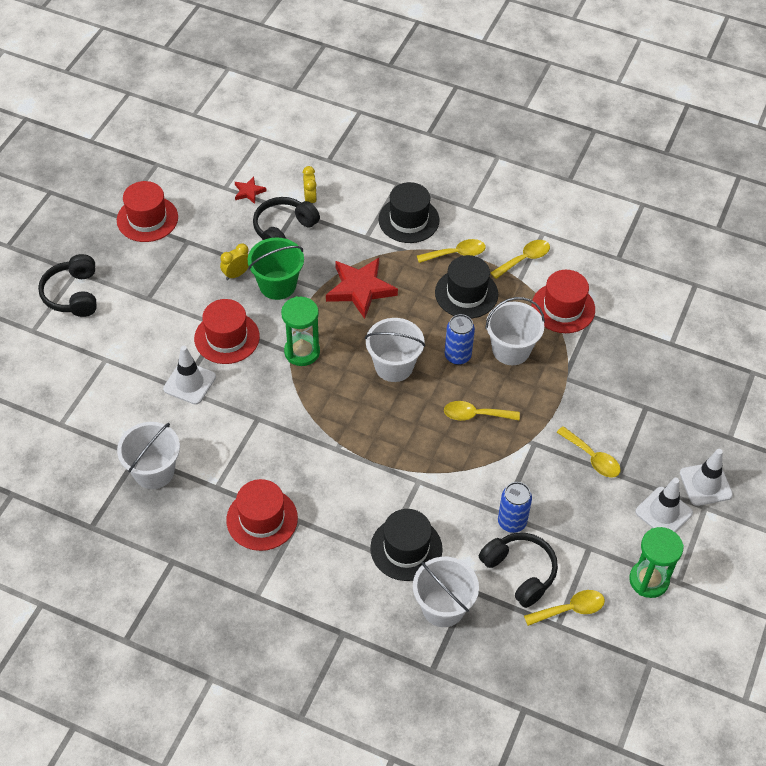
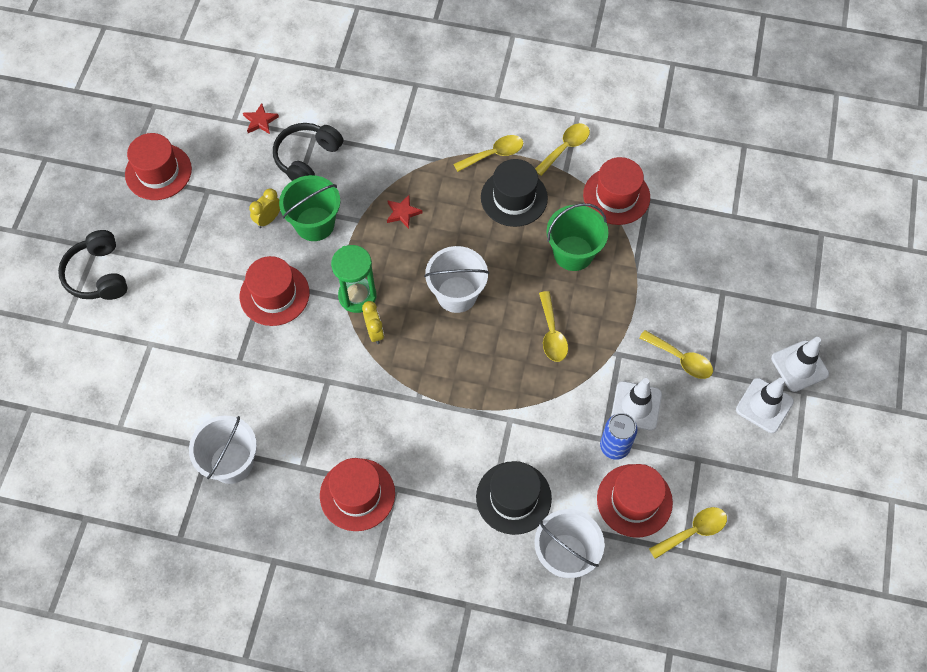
camera: 10 degrees left, 10 degrees up
white traffic cone [163,346,216,405] -> white traffic cone moved to [611,378,662,431]
yellow clock [303,166,317,204] -> yellow clock moved to [362,301,384,344]
red star [326,258,398,319] -> red star [387,195,423,229], size x0.48
black hat [379,182,439,243] -> none
yellow spoon [444,401,520,421] -> yellow spoon turned 90 degrees counterclockwise [539,291,568,362]
blue can [445,314,475,365] -> none
black headphones [479,533,558,608] -> red hat [597,464,673,537]
white bucket [485,297,545,365] -> green bucket [546,203,609,271]
green hourglass [629,527,684,598] -> none

